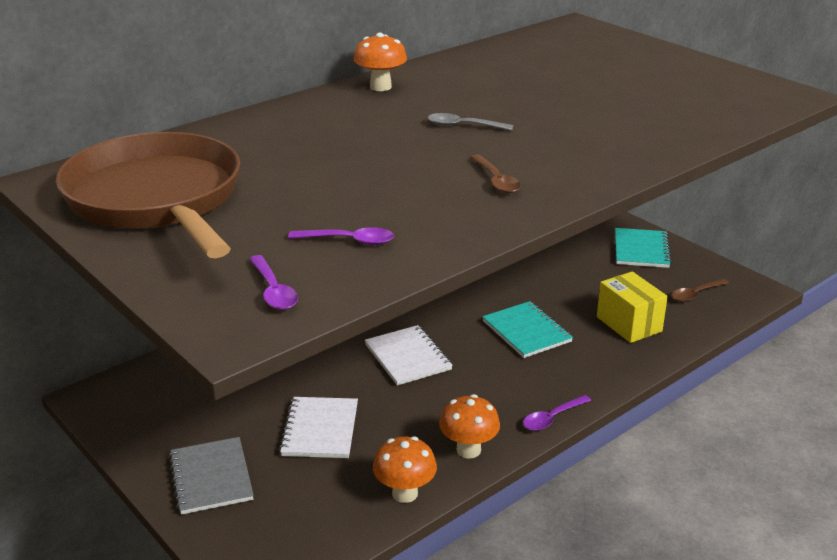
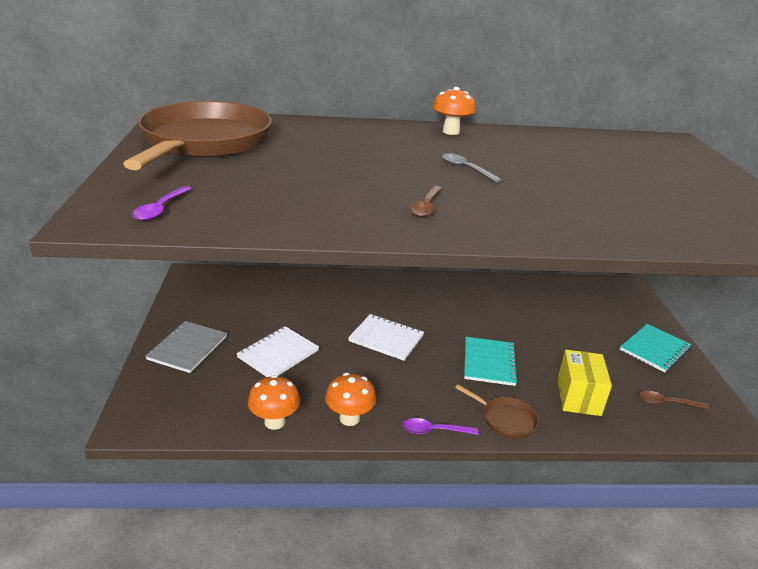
camera: 35 degrees right, 0 degrees up
purple spoon [288,227,394,245] -> none
white notebook [365,325,453,386] -> white notebook turned 75 degrees counterclockwise [348,314,424,361]
none -> brown pan [455,384,539,439]

